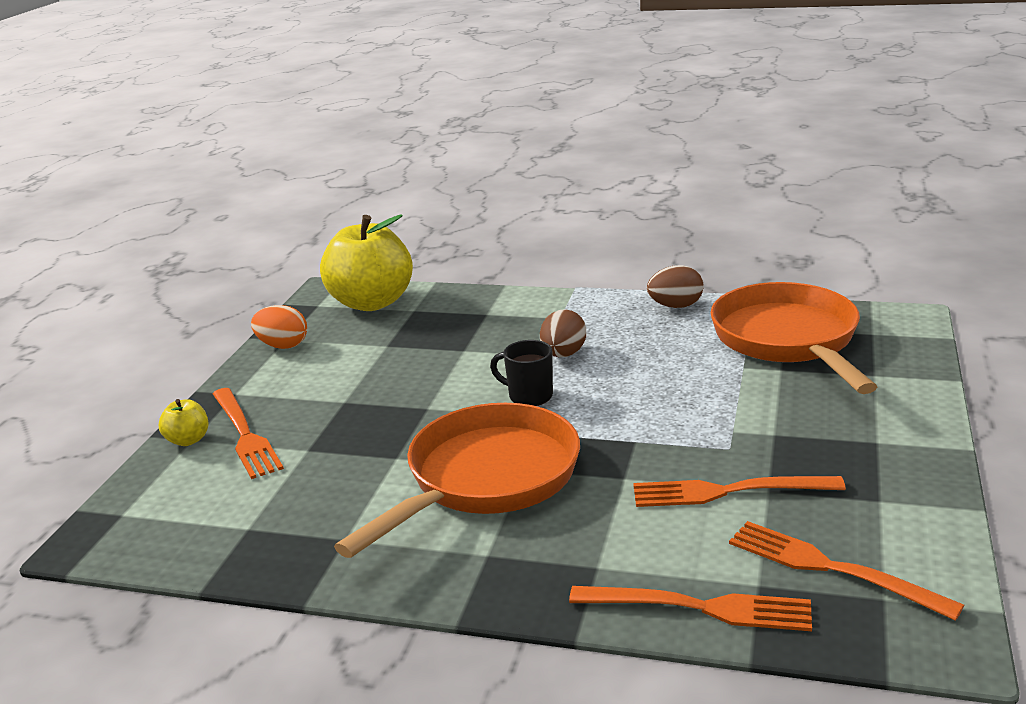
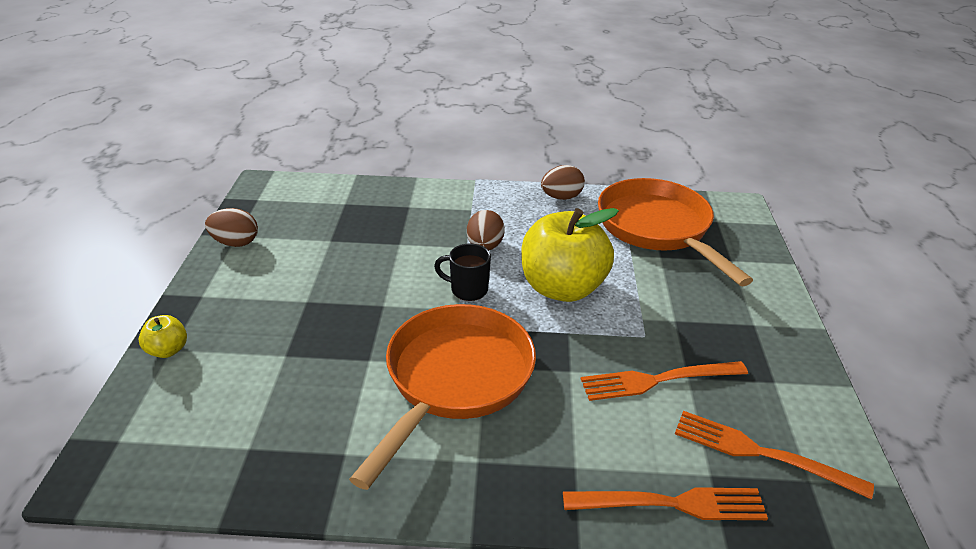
camera: 15 degrees left, 10 degrees up
orange fork [213,388,284,479] -> none
orange egg [251,305,307,349] -> brown egg [205,208,258,247]
yellow apple [320,214,413,311] -> yellow apple moved to [521,208,619,302]

